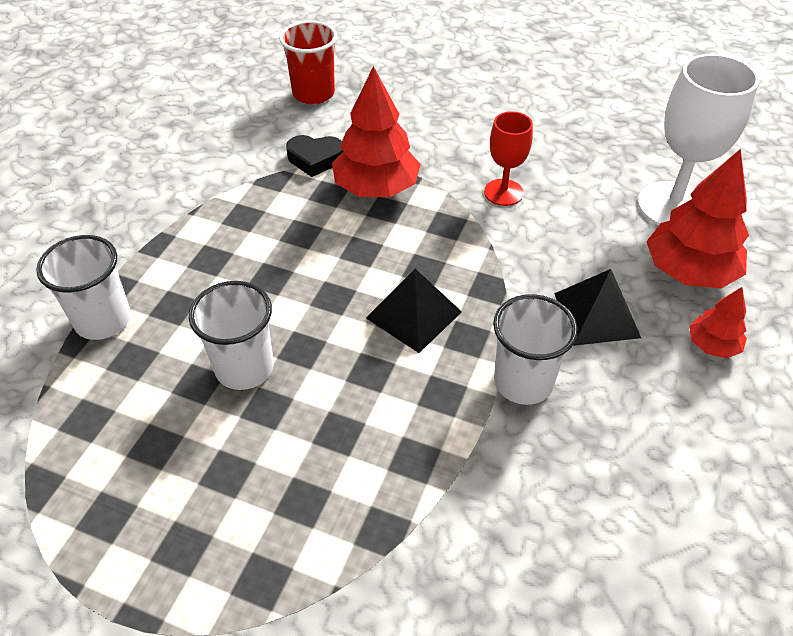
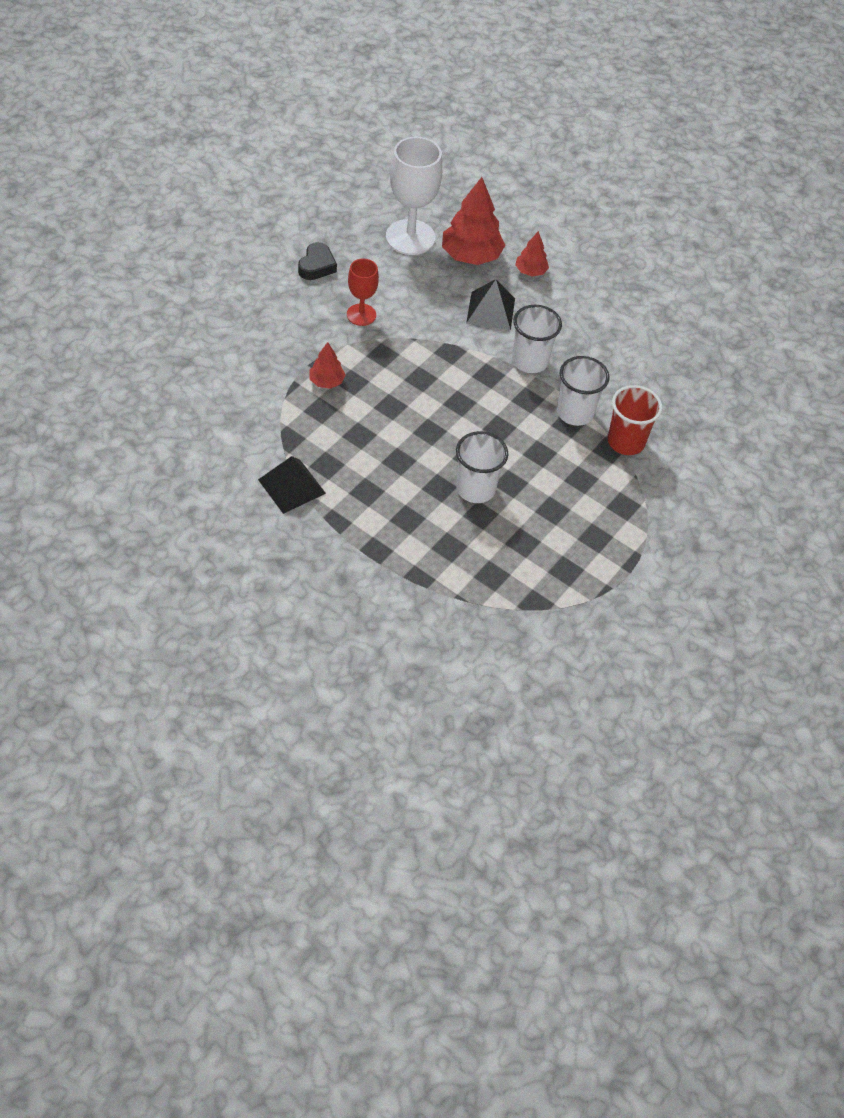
camera: 80 degrees left, 5 degrees up
white cup [36,235,131,340] -> white cup moved to [557,356,609,426]
red cup [279,21,337,104] -> red cup moved to [608,385,662,455]
black heart [286,135,344,177] -> black heart moved to [298,242,337,280]
red tree [332,66,421,197] -> red tree [309,342,346,389], size x0.53
black pyramid [366,269,462,353] -> black pyramid moved to [258,456,326,514]

